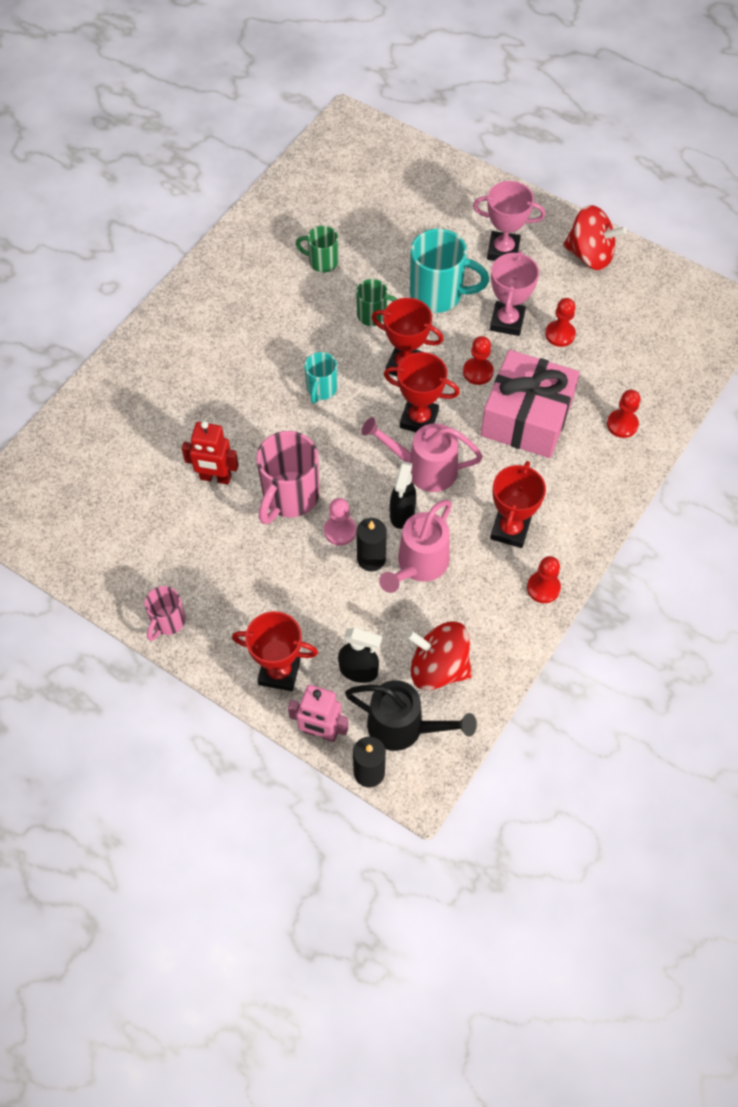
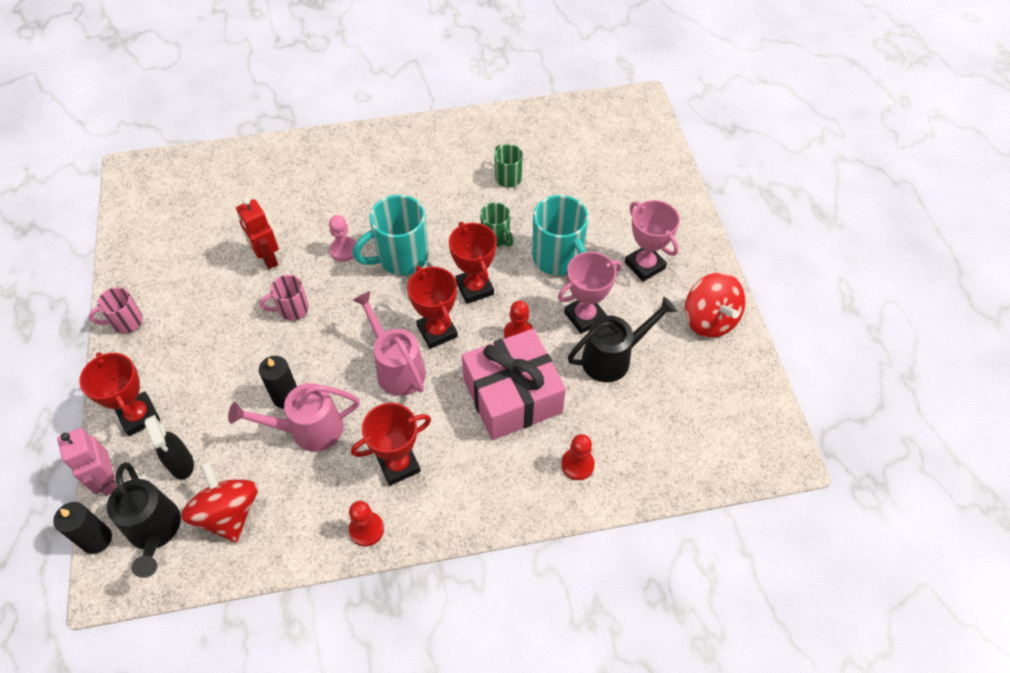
camera: 45 degrees right, 5 degrees down
pink mug [256,431,320,524] -> pink mug [260,275,309,321], size x0.57
turquoise mug [304,352,337,404] -> turquoise mug [353,195,429,275], size x1.76
pink pawn [324,498,356,546] -> pink pawn moved to [329,215,356,262]
black spray bottle [390,462,416,529] -> none
red pawn [545,298,576,347] -> black watering can [568,297,677,382]

